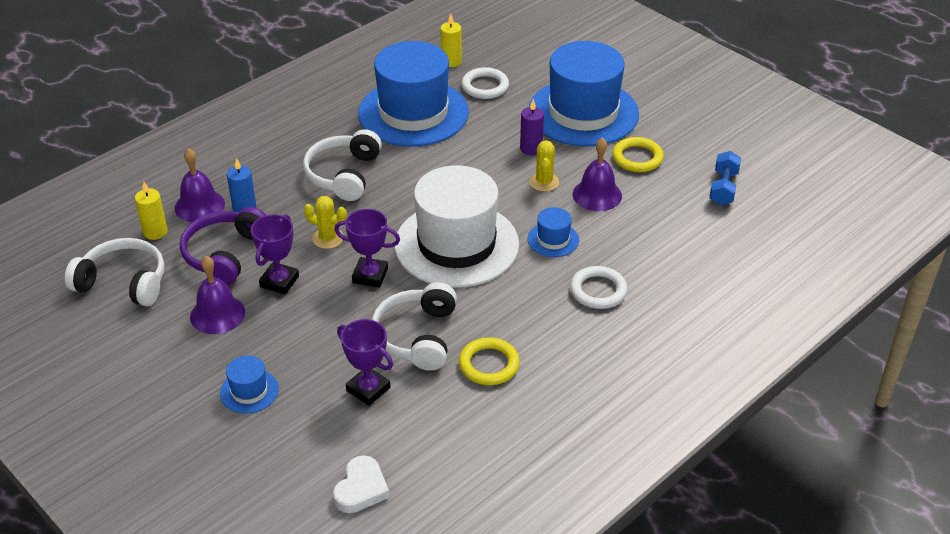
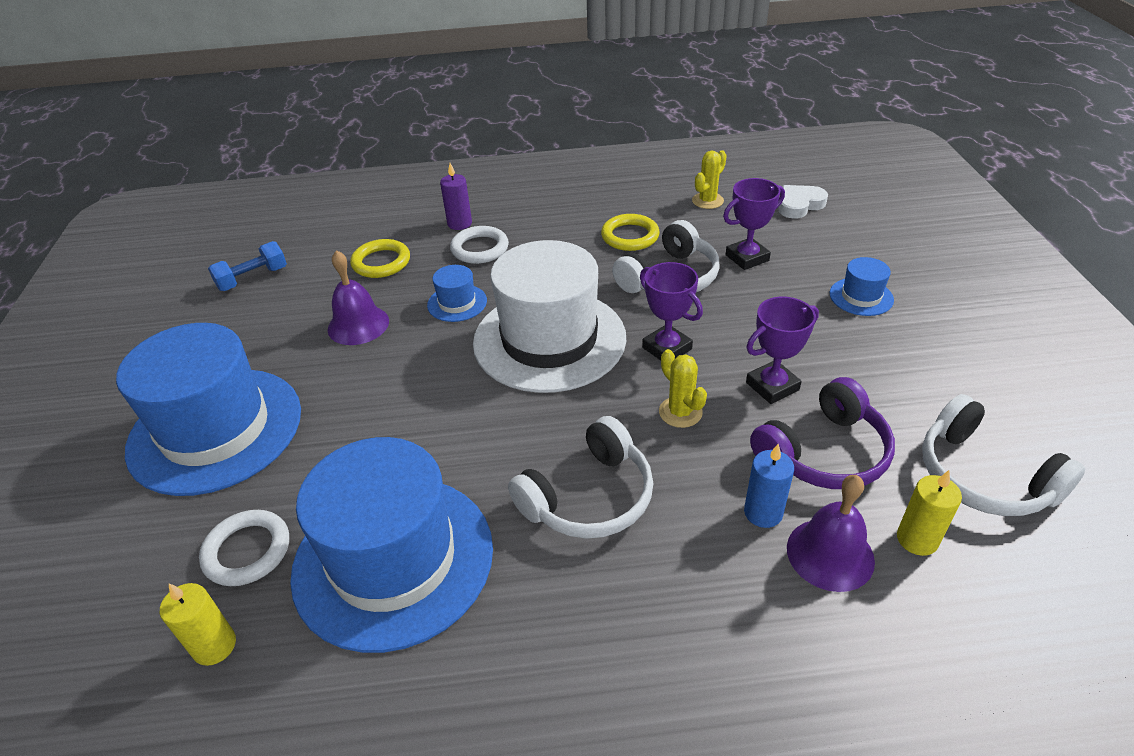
camera: 140 degrees left, 0 degrees up
purple bell [190,256,245,334] -> none
purple trophy [337,319,393,406] -> purple trophy turned 75 degrees clockwise [723,178,785,270]
purple candle [520,99,544,155] -> purple candle moved to [440,163,472,230]
yellow cactus [529,140,559,192] -> yellow cactus moved to [692,150,727,209]
yellow ring [612,137,664,172] -> yellow ring moved to [350,239,410,278]

